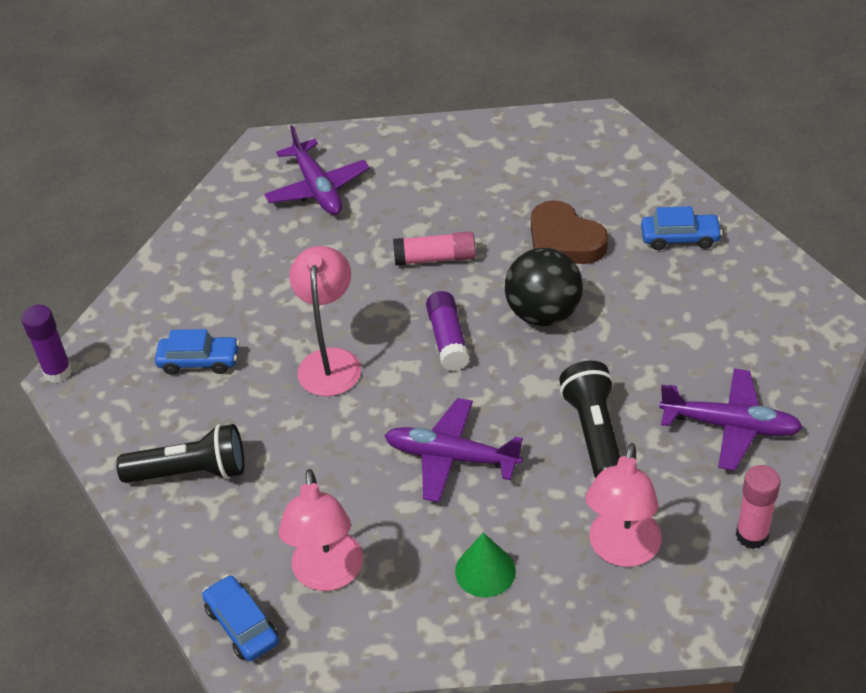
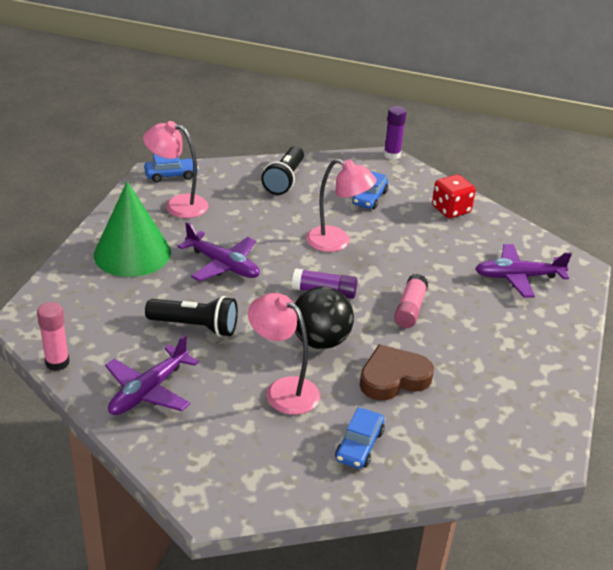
camera: 105 degrees right, 10 degrees down
purple plane [384,398,523,502] -> purple plane turned 90 degrees clockwise [177,222,260,281]
green cone [455,533,516,597] -> green cone [94,181,171,277], size x2.02
pink lamp [586,443,662,567] -> pink lamp moved to [248,293,320,415]
none -> red dice [432,174,476,218]

